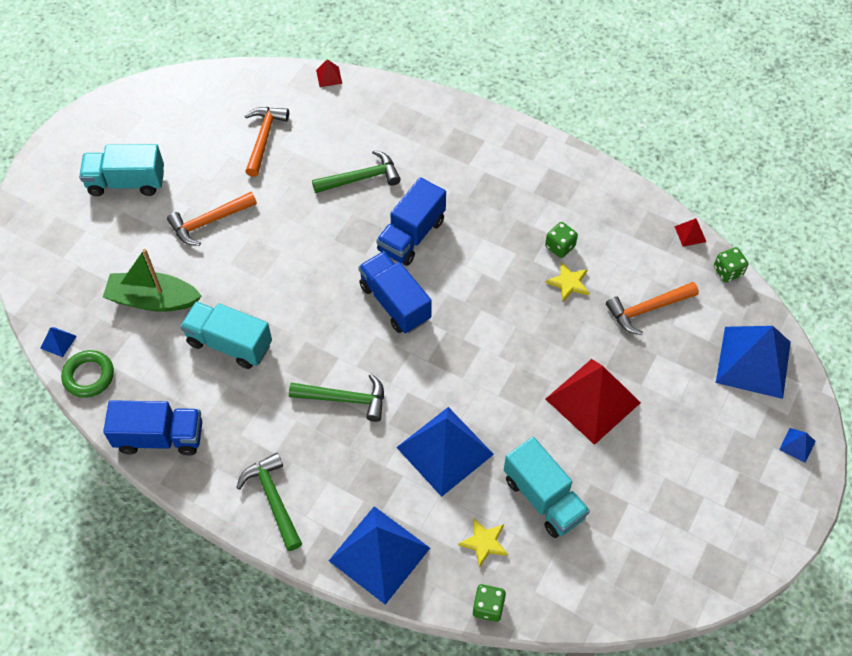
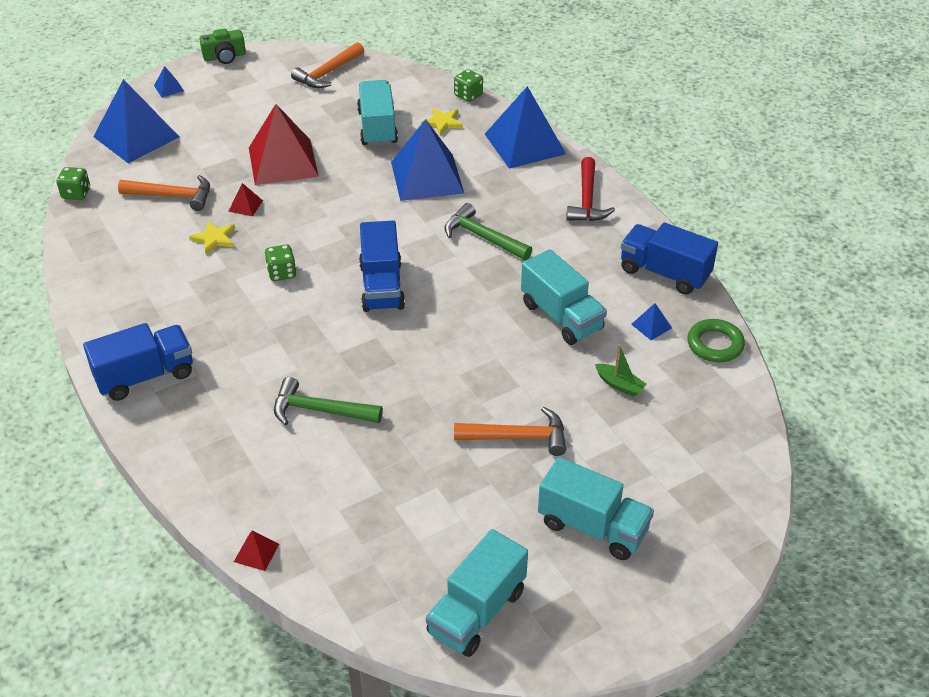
camera: 150 degrees left, 15 degrees down
blue pyramid [40,327,77,357] -> blue pyramid moved to [631,303,672,340]
green boat [103,249,202,312] -> green boat [595,344,647,397], size x0.49
green hammer [236,453,302,551] -> red hammer [566,157,615,221]
orange hammer [245,107,289,177] -> orange hammer moved to [291,42,364,88]
blue truck [376,177,446,266] -> blue truck moved to [83,323,193,401]
green dice [545,222,578,258] -> green dice moved to [265,244,296,281]
red pyramid [674,218,706,247] -> red pyramid moved to [228,183,263,216]
none -> green camera [200,28,246,64]
none -> turquoise truck [426,529,528,657]

